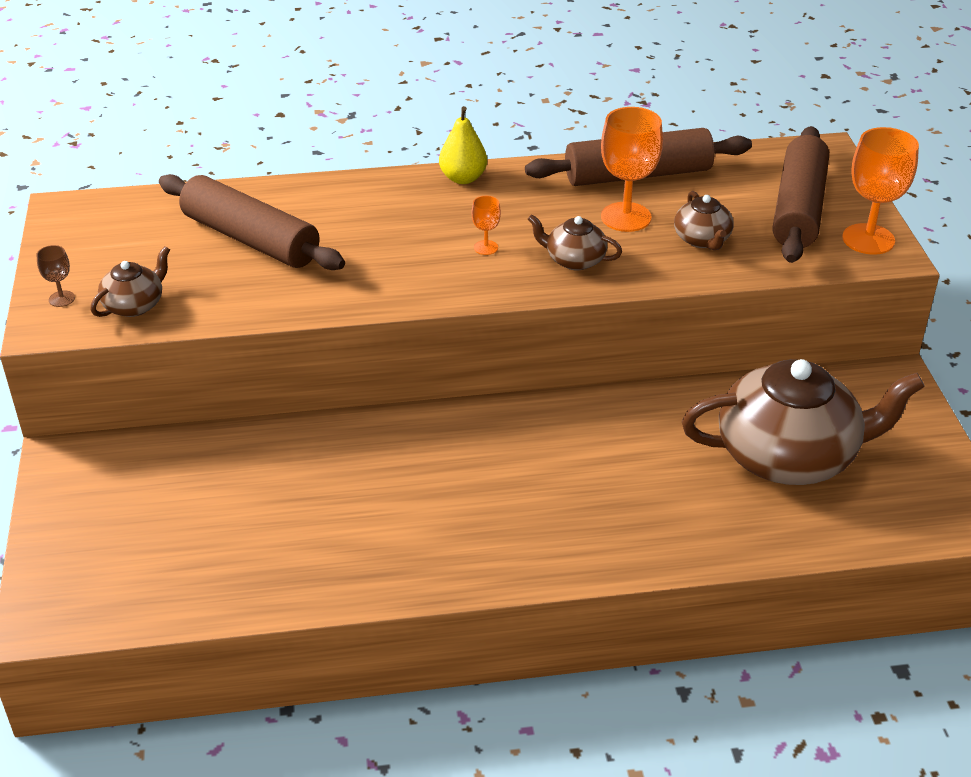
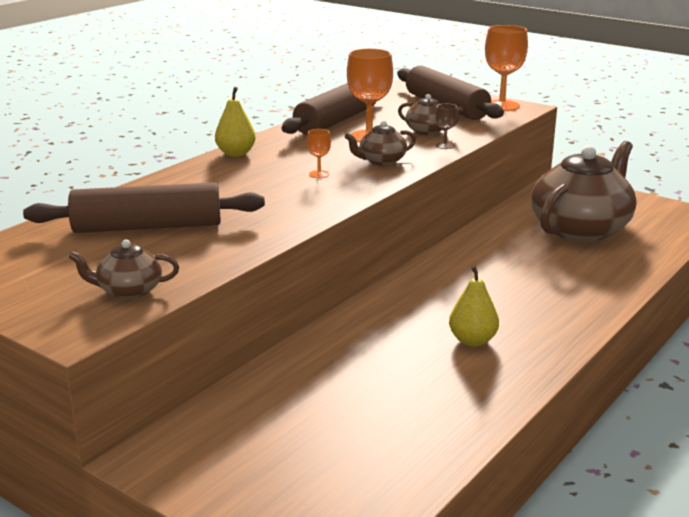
camera: 45 degrees left, 15 degrees down
brown goblet [36,245,75,307] -> brown goblet moved to [435,104,458,149]
brown teapot [90,246,170,317] -> brown teapot turned 90 degrees counterclockwise [69,240,179,299]
none -> yellow pear [449,265,499,347]

